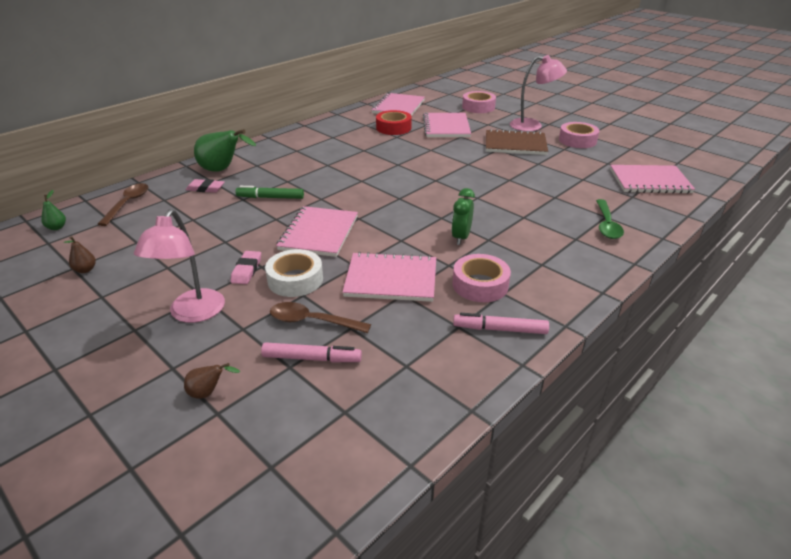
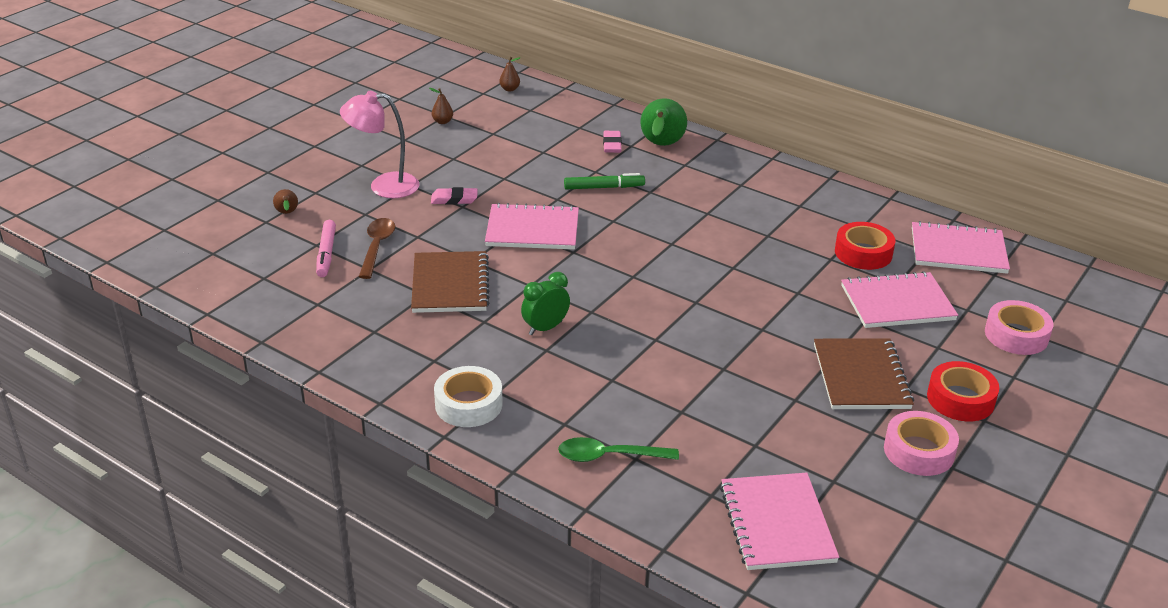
camera: 80 degrees right, 0 degrees up
green pear [41,190,66,230] -> brown pear [499,57,520,92]
brown spoon [98,183,148,226] -> none
green marker [235,186,304,199] -> green marker turned 90 degrees clockwise [564,173,645,189]
white tape [265,249,323,297] -> white tape moved to [434,366,503,427]
pink notebook [342,252,436,302] -> brown notebook [411,251,489,313]
green clock [452,188,475,245] -> green clock turned 45 degrees counterclockwise [521,272,570,335]
pink tape [453,254,511,302] -> none
pink marker [453,313,549,334] -> none
pink lamp [510,55,567,131] -> red tape [927,361,999,421]

